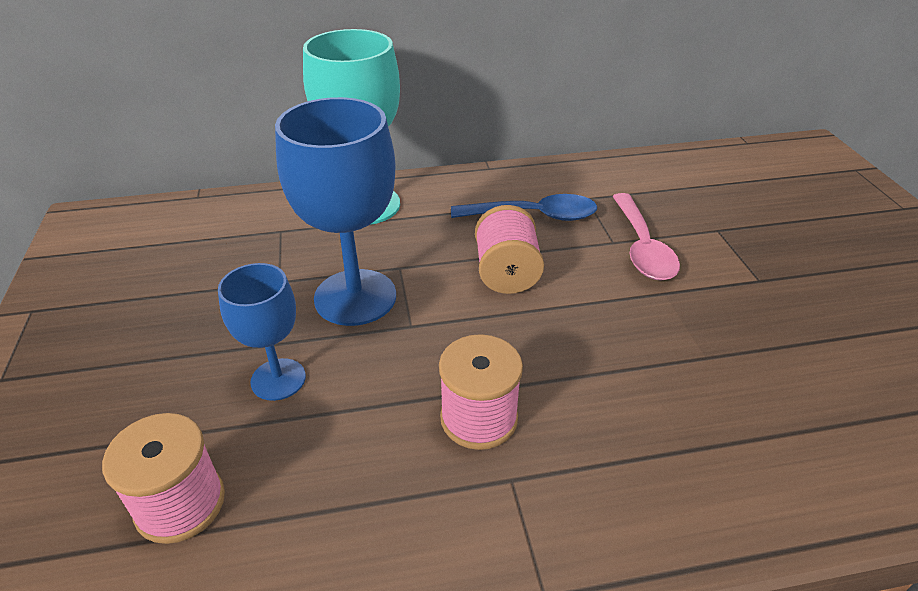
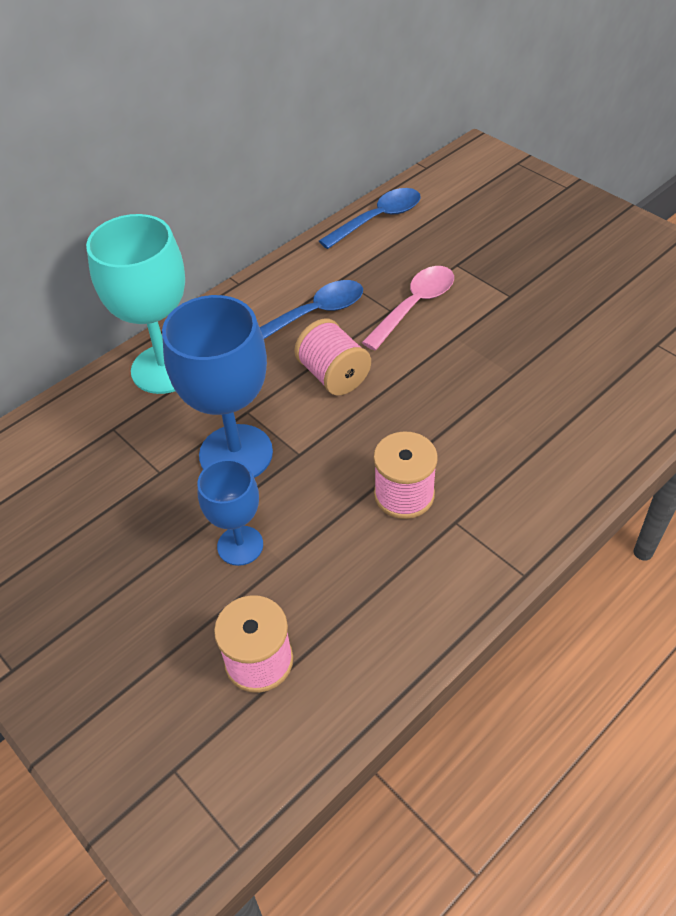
camera: 30 degrees left, 10 degrees up
pink spoon [612,193,680,281] -> pink spoon turned 105 degrees counterclockwise [362,266,454,350]
none -> blue spoon [319,188,421,249]

